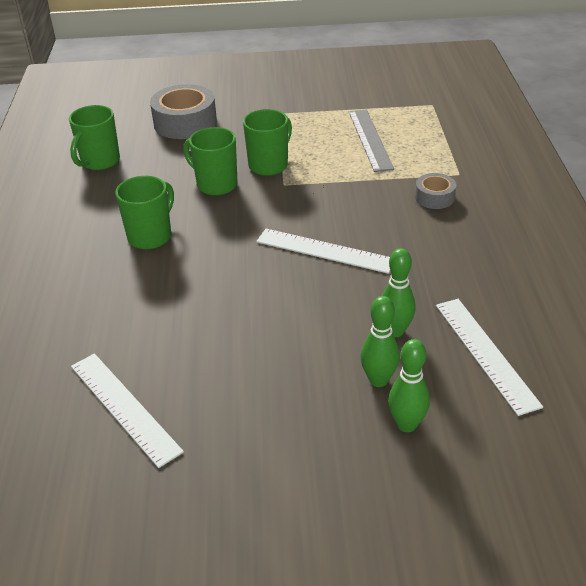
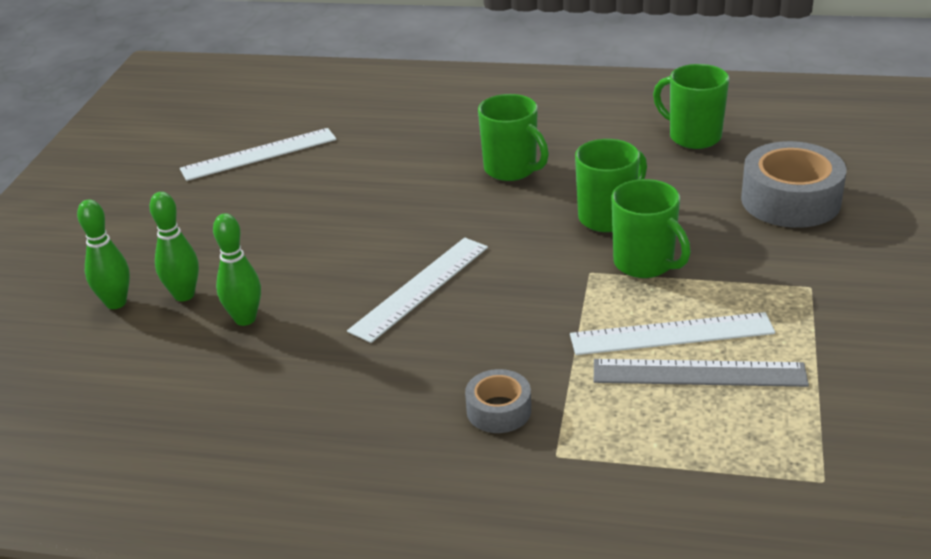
camera: 105 degrees right, 5 degrees down
white ruler [436,299,543,416] -> white ruler moved to [570,312,775,355]

